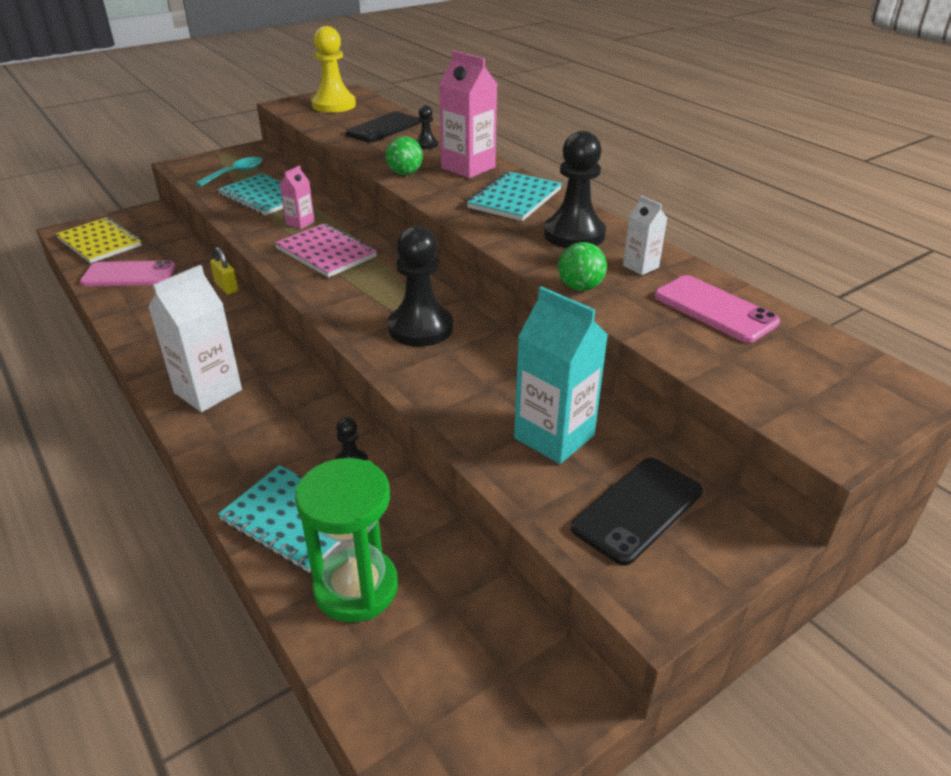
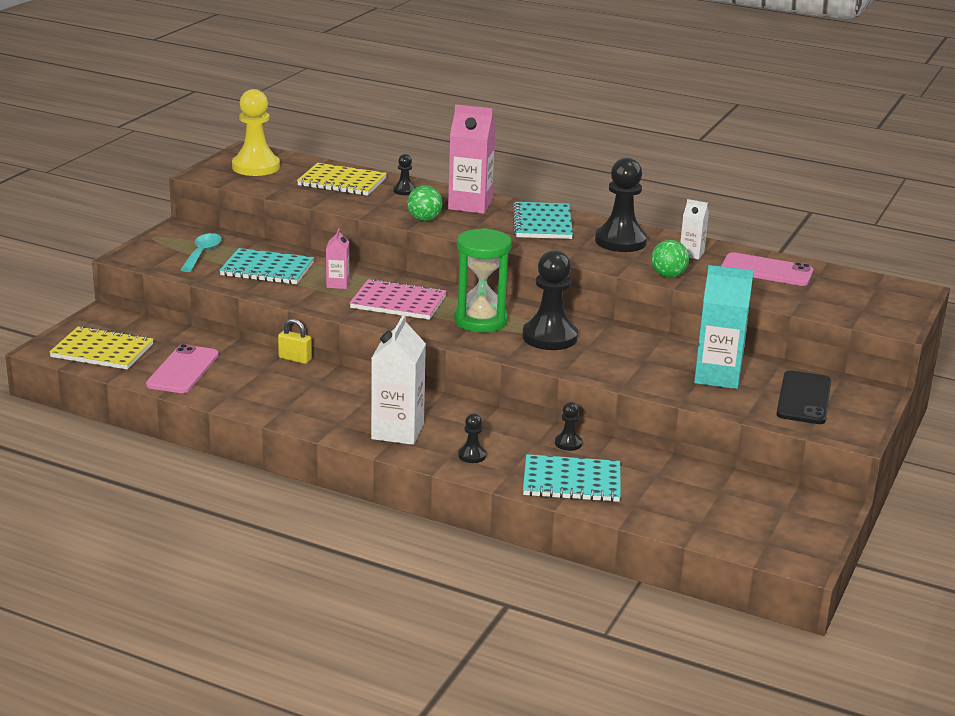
camera: 30 degrees left, 10 degrees down
pink phone [80,260,176,286] -> pink phone turned 45 degrees counterclockwise [146,344,219,393]
green hourglass [295,458,398,622] -> green hourglass moved to [454,228,512,333]
black phone [345,112,421,143] -> yellow notebook [297,163,387,196]
none -> black pawn [458,414,486,463]

